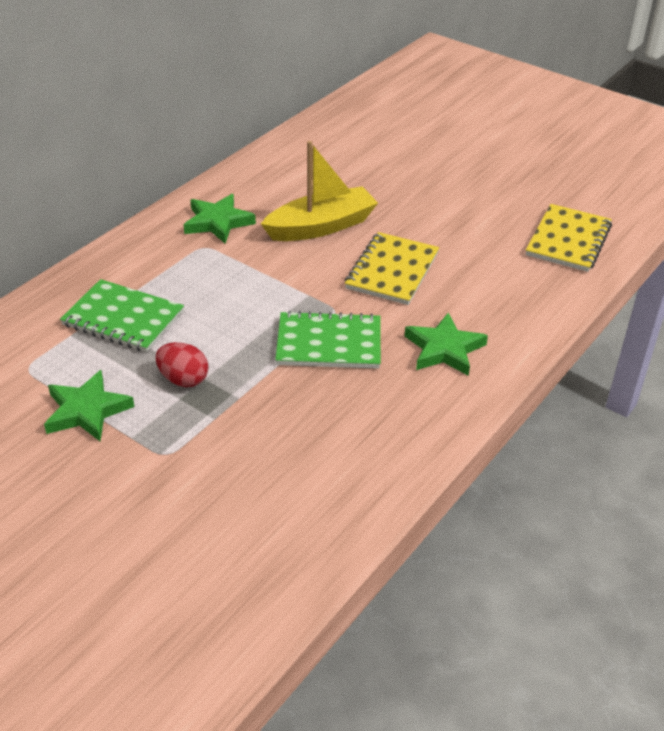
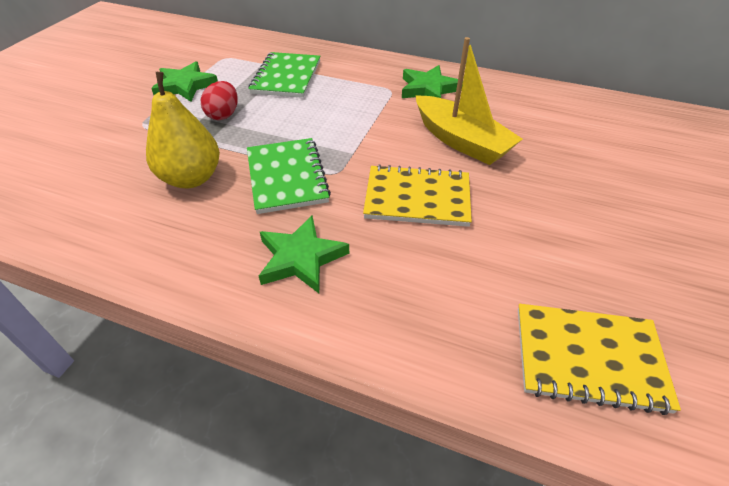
camera: 75 degrees right, 5 degrees up
none -> yellow pear [146,72,220,188]

